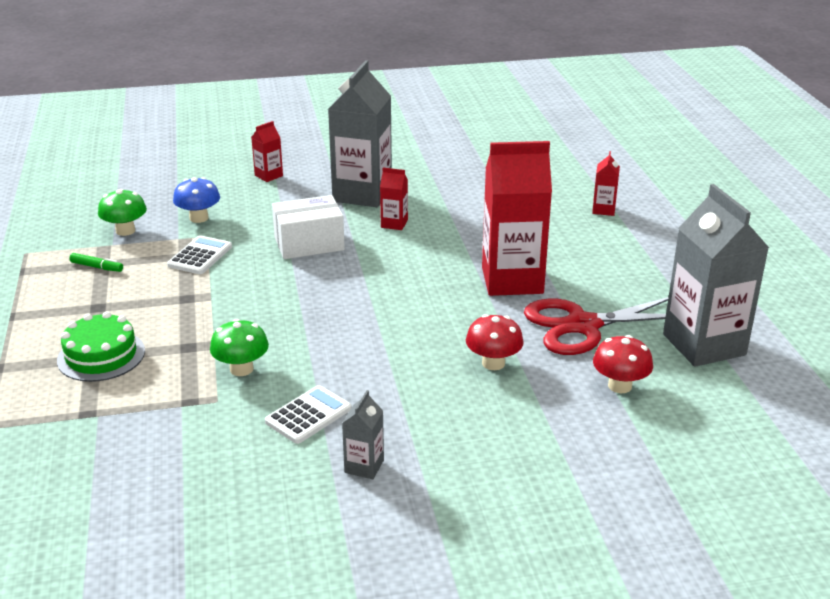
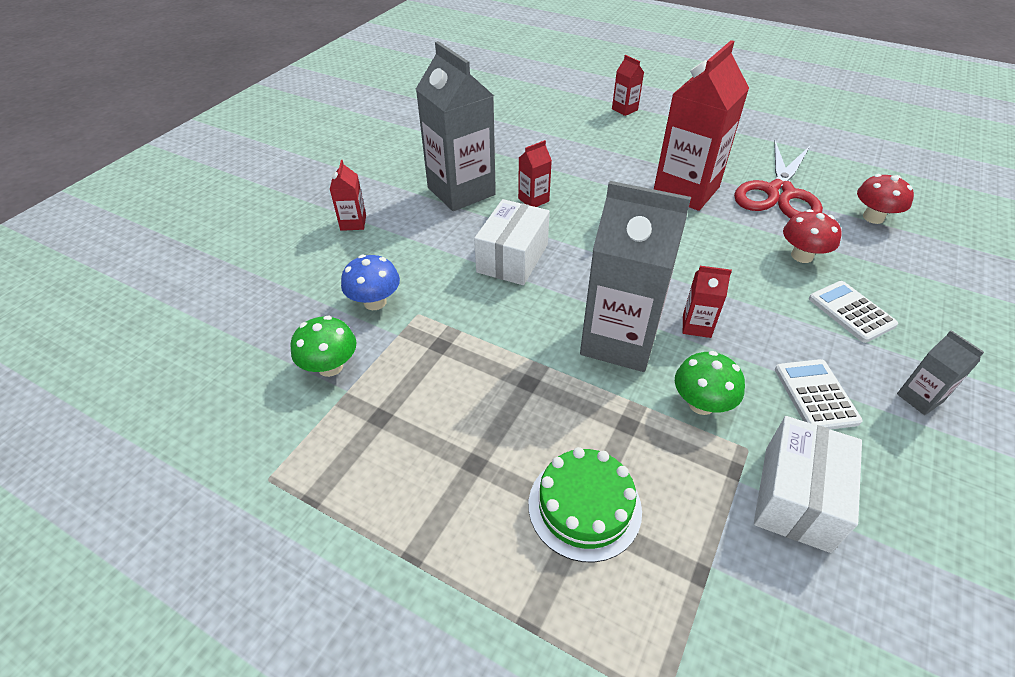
camera: 50 degrees left, 15 degrees up
green marker [69,253,123,272] -> none
white calculator [167,235,232,274] -> white calculator moved to [809,281,898,343]
grey carton [663,184,769,367] -> grey carton moved to [580,181,691,372]
none -> red carton [683,266,732,338]
none -> white box [754,416,862,553]

